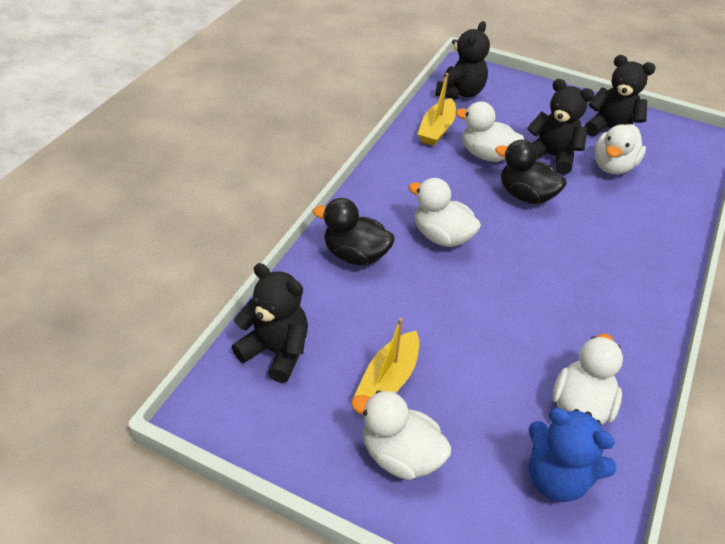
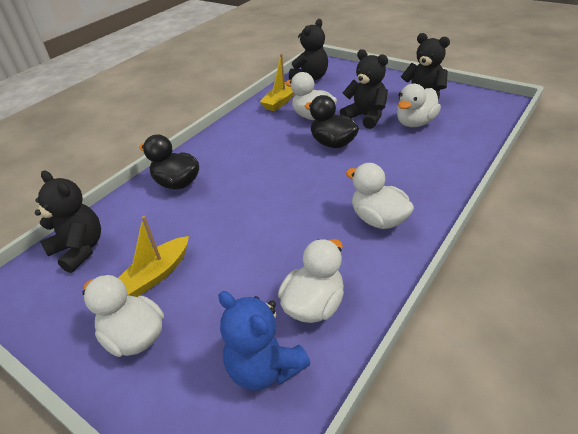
camera: 15 degrees right, 5 degrees down
white duck [408,178,481,247] -> white duck moved to [346,163,414,229]

